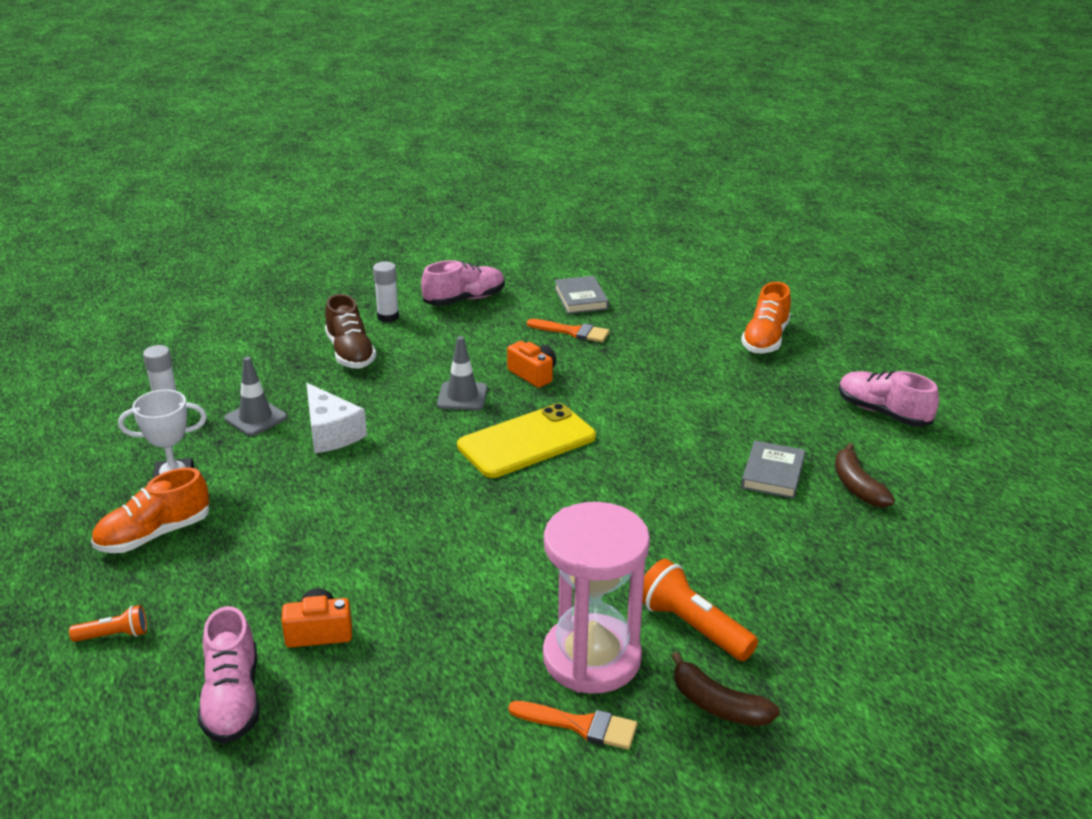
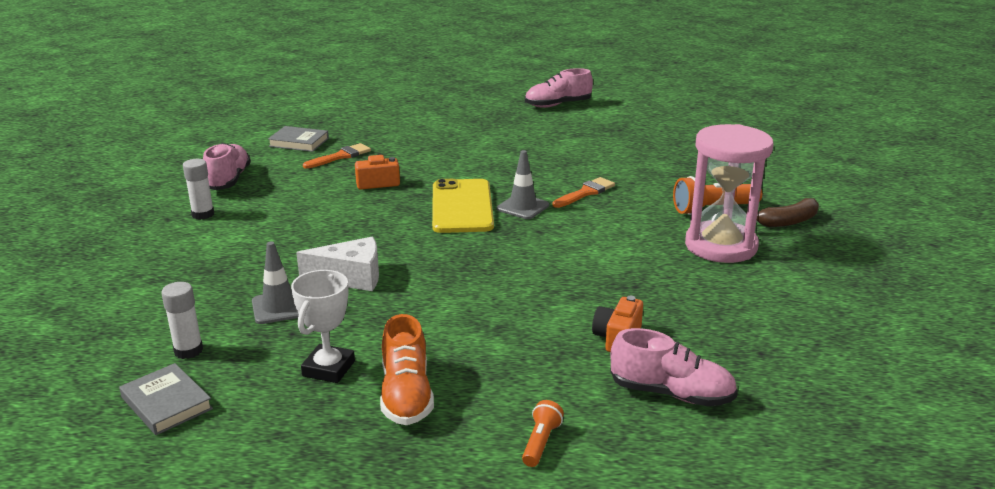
camera: 60 degrees left, 5 degrees down
brown shoe [325,294,376,368] -> none
grey traffic cone [437,336,488,410] -> grey traffic cone moved to [497,150,549,219]
orange brush [508,701,637,750] -> orange brush moved to [552,177,615,208]
orange shoe [741,282,791,353] -> none
grey book [741,441,805,499] -> grey book moved to [119,363,213,435]
brown banana [835,443,895,508] -> none

